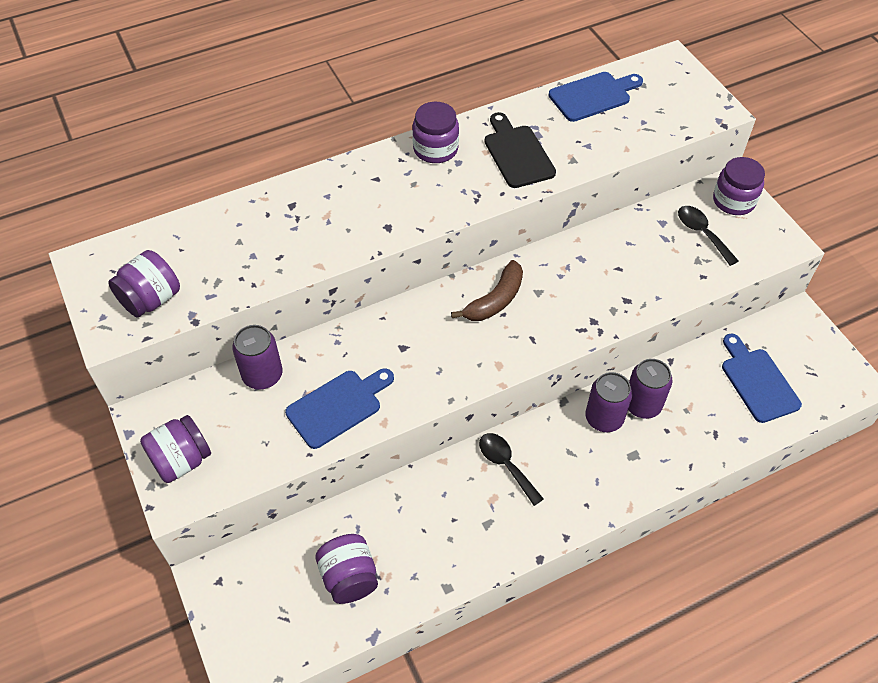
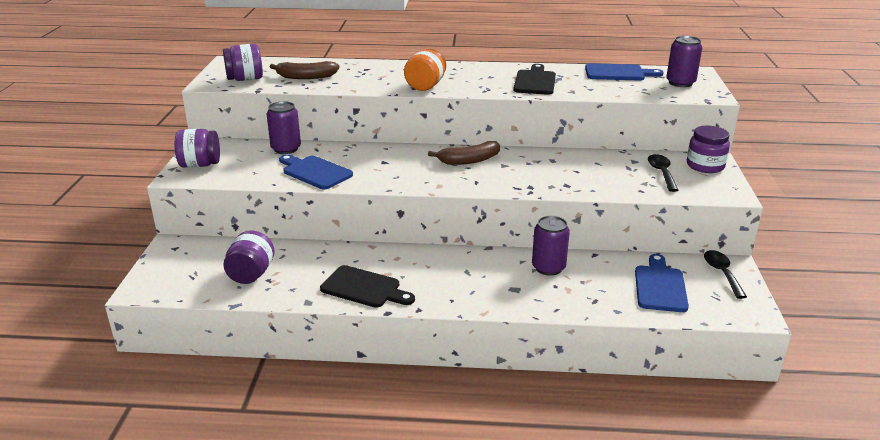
camera: 30 degrees right, 25 degrees down
blue cutting board [285,368,394,449] -> blue cutting board turned 135 degrees counterclockwise [279,154,353,189]
purple jar [412,102,459,163] -> none
black spoon [479,433,544,506] -> black spoon moved to [704,250,747,299]
purple can [585,372,632,432] -> purple can moved to [666,36,702,87]
none -> brown banana [270,61,339,79]
none -> black cutting board [320,265,415,308]
none -> orange jar [404,49,446,91]

